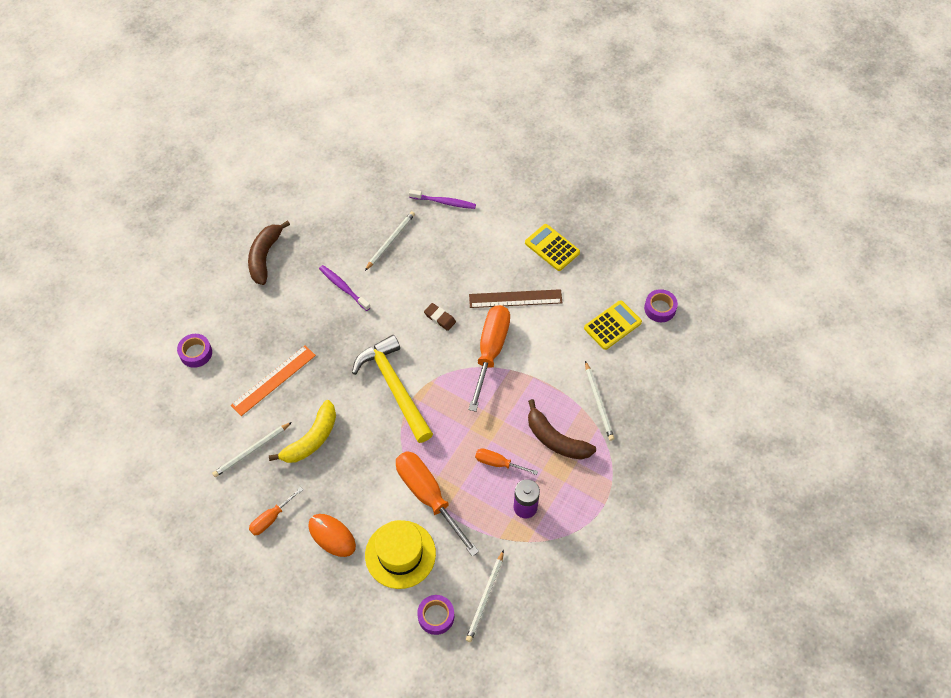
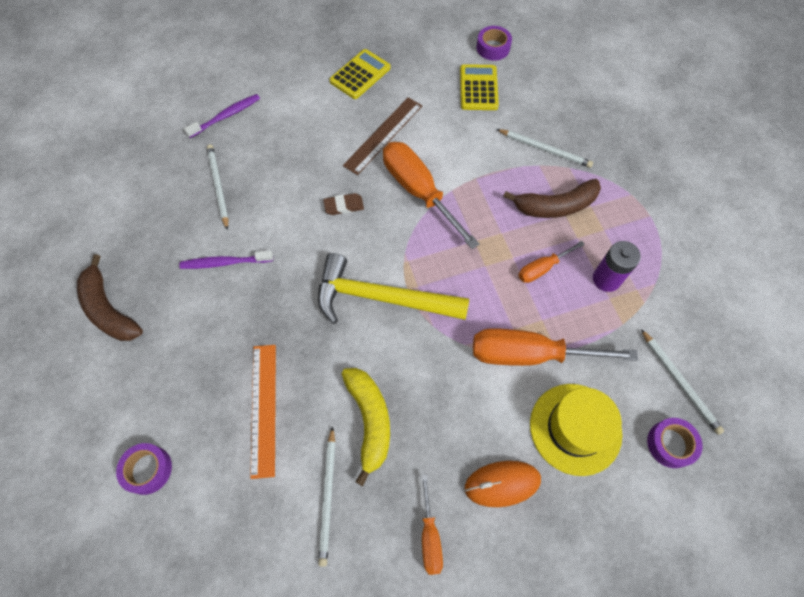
camera: 50 degrees left, 5 degrees up
yellow calculator [525,224,580,271] -> yellow calculator turned 135 degrees clockwise [329,49,391,99]

